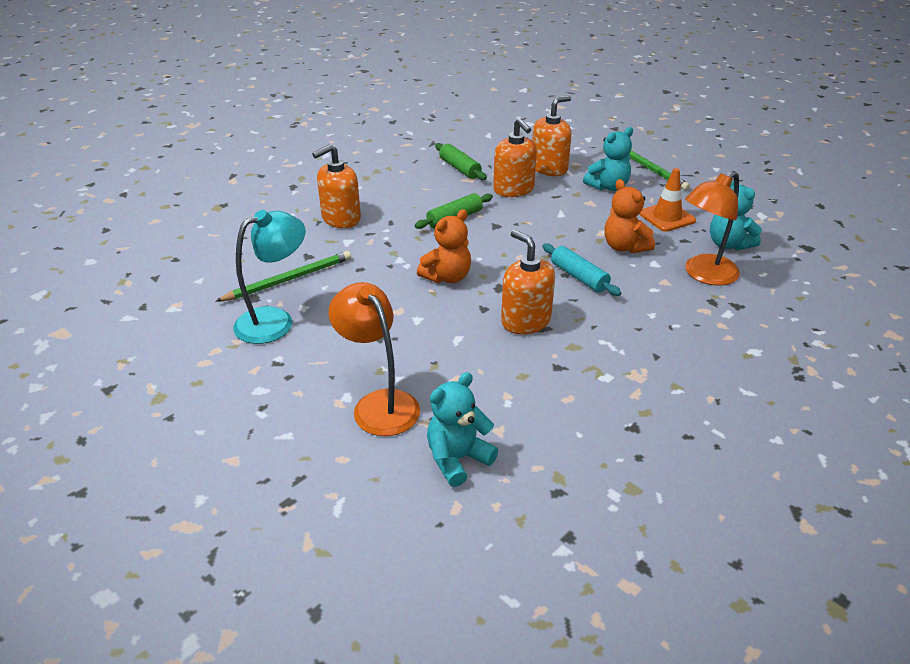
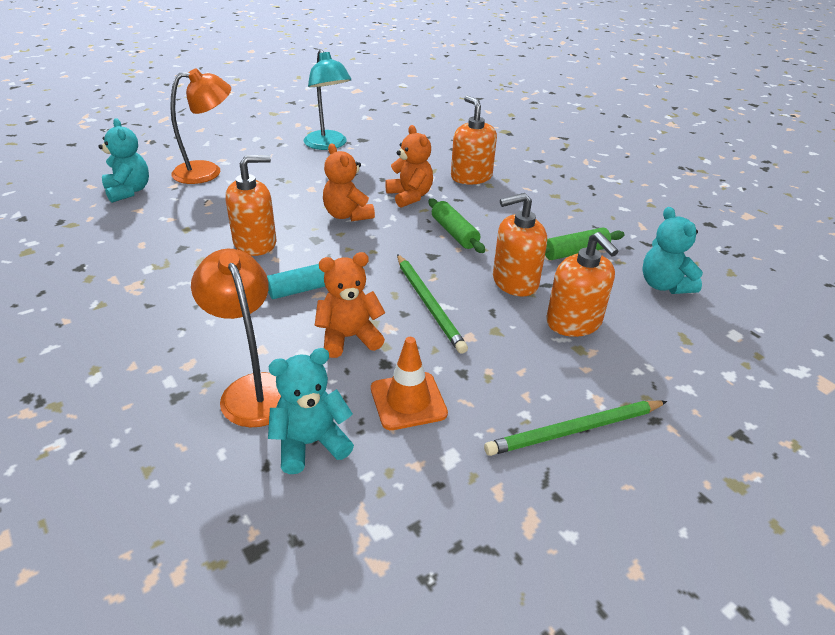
camera: 100 degrees right, 0 degrees up
green pencil [216,251,351,301] -> green pencil moved to [397,254,468,354]
turquoise teddy bear [583,127,633,191] -> turquoise teddy bear moved to [642,207,703,294]
none -> orange teddy bear [385,125,433,207]

